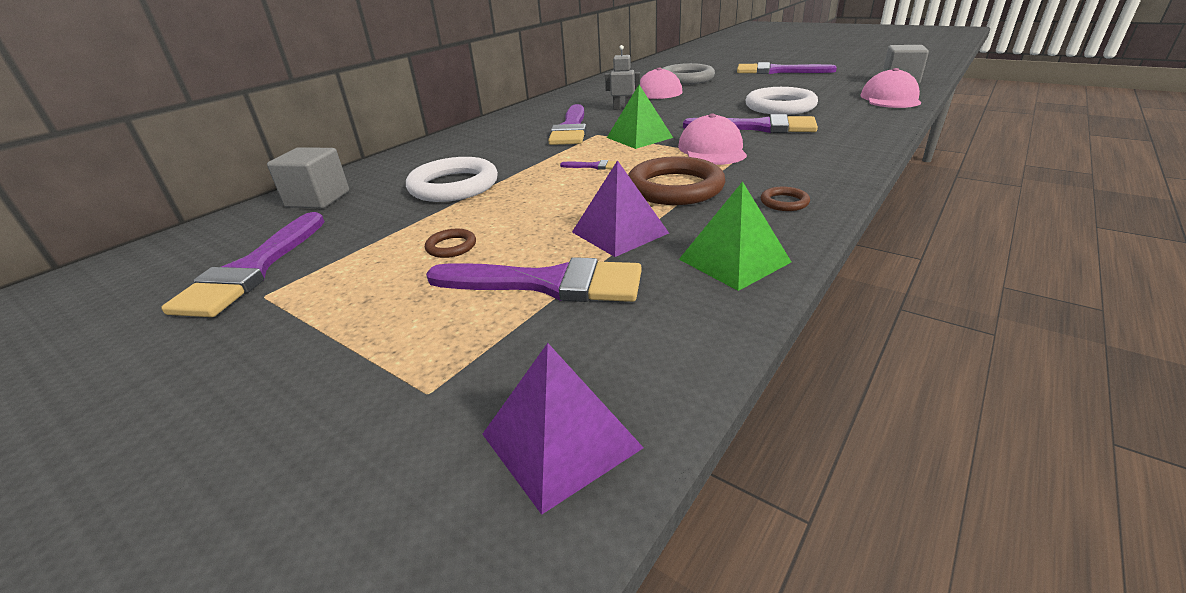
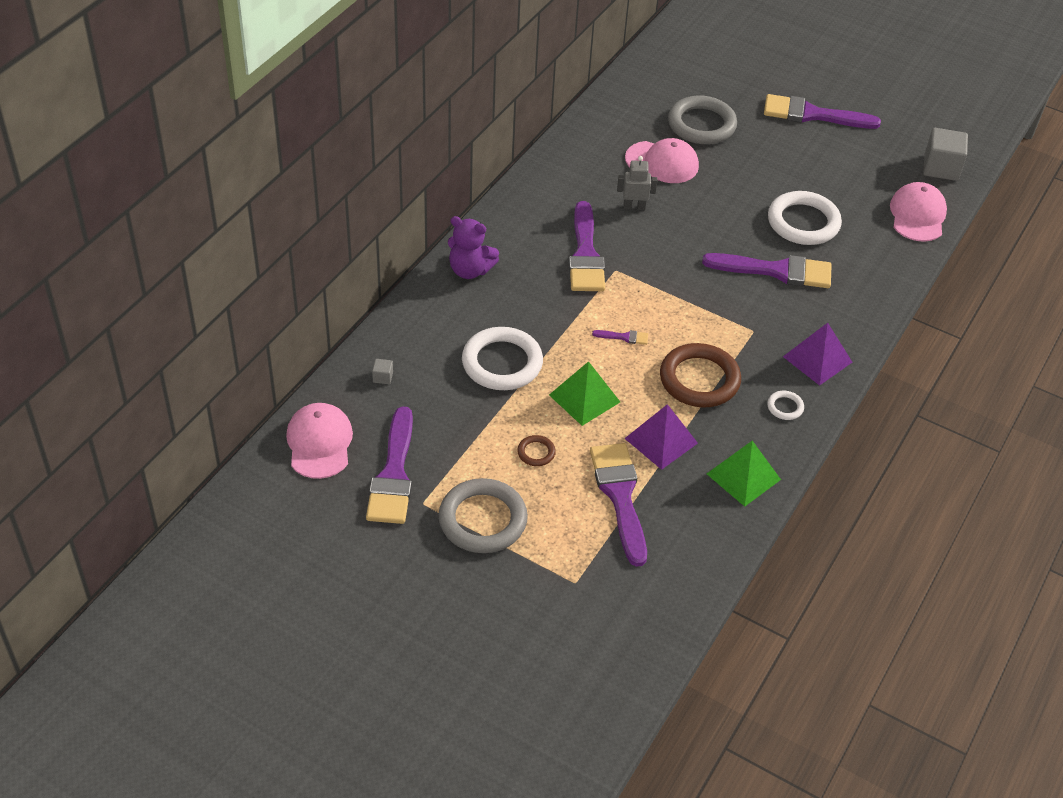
camera: 10 degrees left, 15 degrees up
grey cube [267,147,349,209] -> grey cube [372,359,393,384], size x0.43
purple brush [426,257,642,302] -> purple brush turned 105 degrees counterclockwise [590,443,647,567]
purple pyramid [482,343,644,515] -> purple pyramid moved to [783,323,852,386]
green pyramid [607,85,673,149] -> green pyramid moved to [549,361,620,426]
pink cap [678,113,747,165] -> pink cap moved to [286,403,353,479]
brown ring [761,187,810,211] -> white ring [767,391,804,420]
none -> grey ring [438,478,528,553]
none -> purple teddy bear [448,216,499,279]

